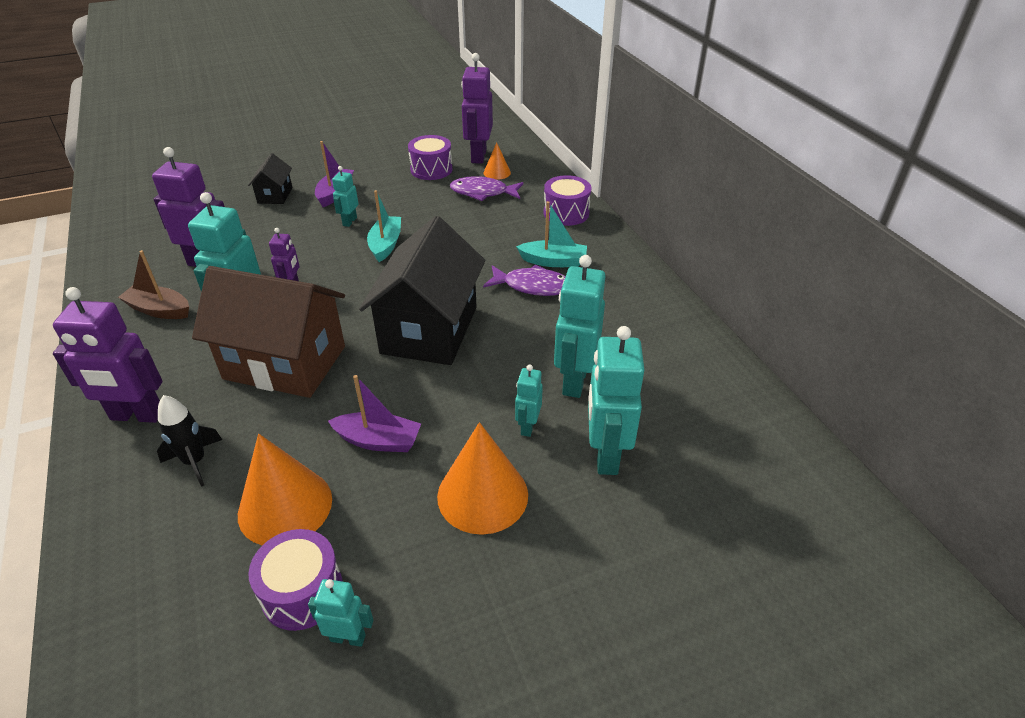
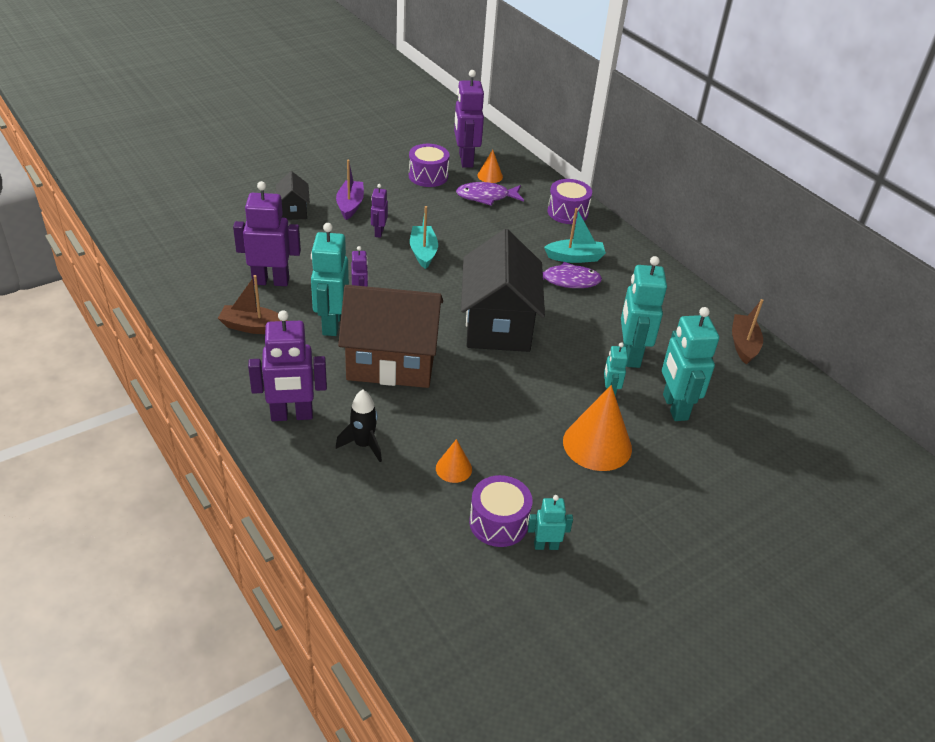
camera: 15 degrees left, 0 degrees up
orange cone [238,434,332,545] -> orange cone [436,439,472,483], size x0.51
purple boat [328,375,421,452] -> none
turquoise robot [332,166,358,227] -> purple robot [371,184,388,238]
none -> brown boat [732,299,764,365]

